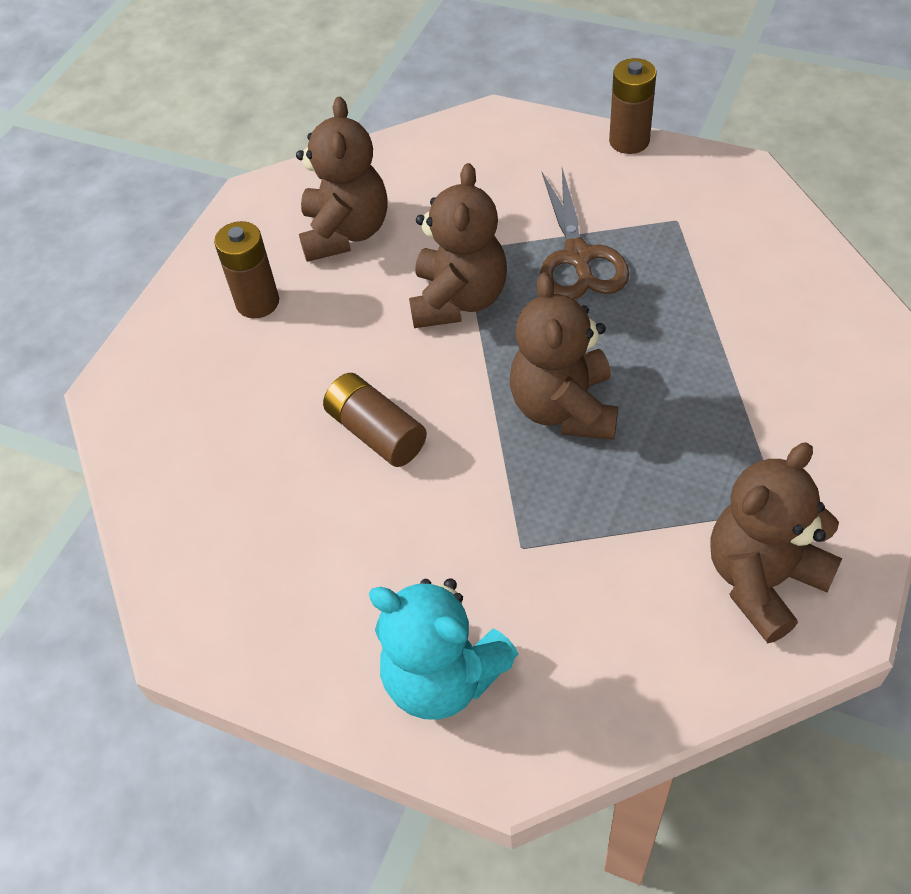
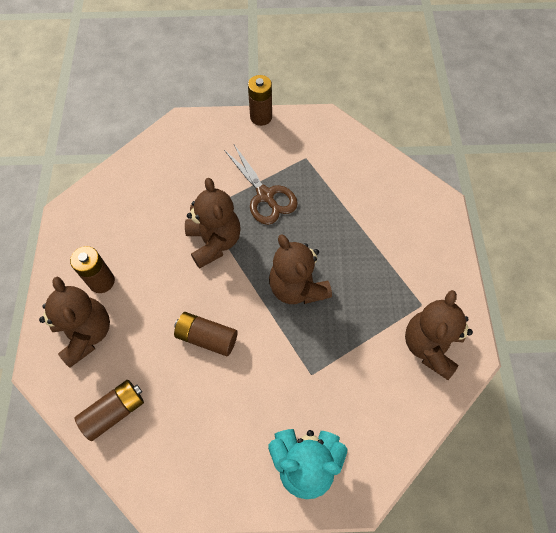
camera: 30 degrees left, 10 degrees up
brown teddy bear [296,97,387,262] -> brown teddy bear moved to [39,277,110,368]
none -> brown battery [75,380,144,441]

